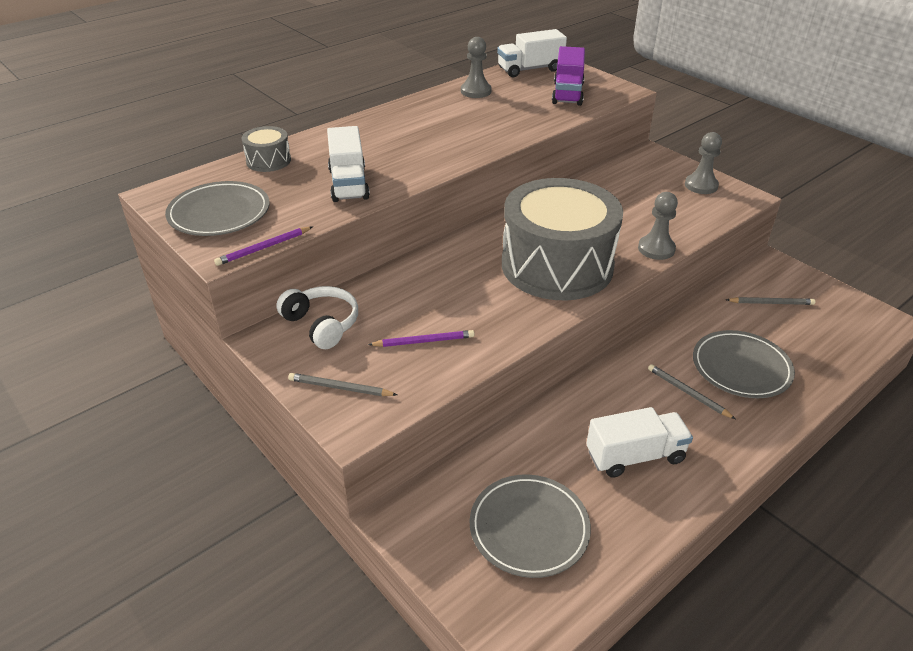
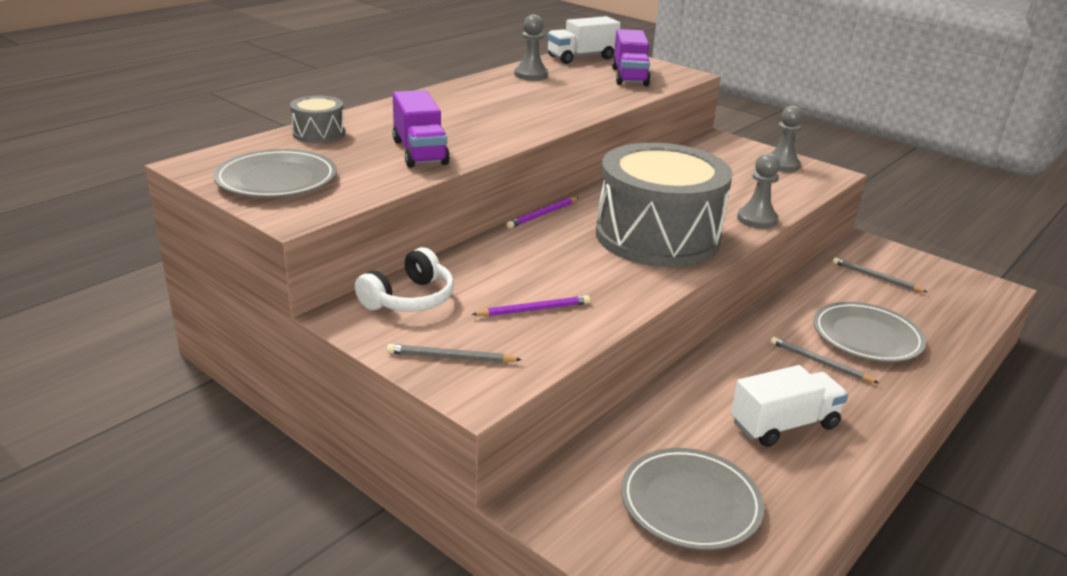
camera: 10 degrees left, 10 degrees down
purple pencil [214,227,312,266] -> purple pencil moved to [506,197,579,228]
white headphones [276,286,358,349] -> white headphones turned 90 degrees clockwise [355,247,454,312]
white truck [327,126,370,202] -> purple truck [392,90,450,168]
grey pencil [726,297,815,305] -> grey pencil turned 135 degrees counterclockwise [833,257,927,292]

